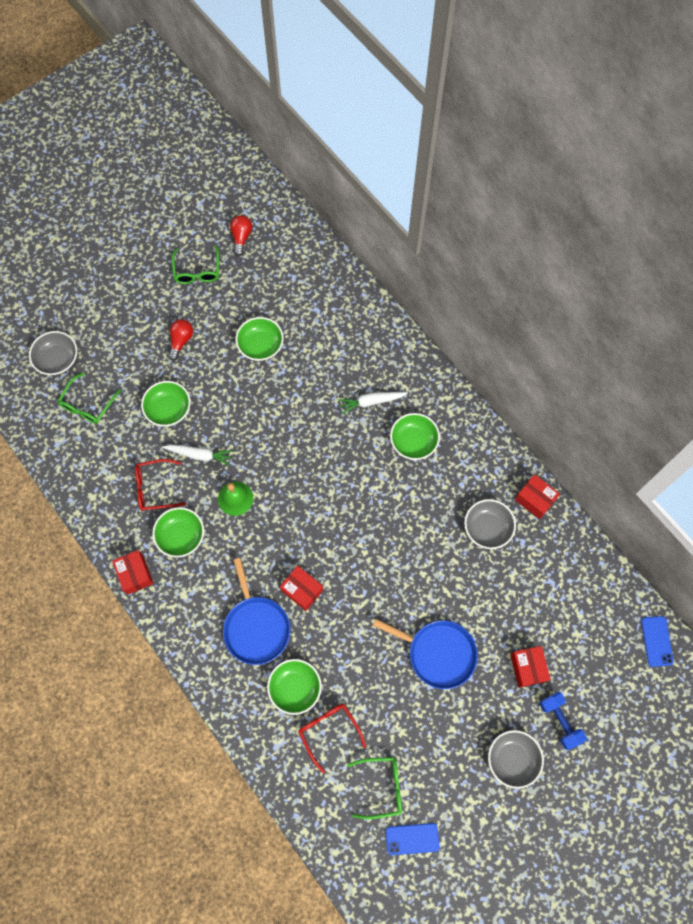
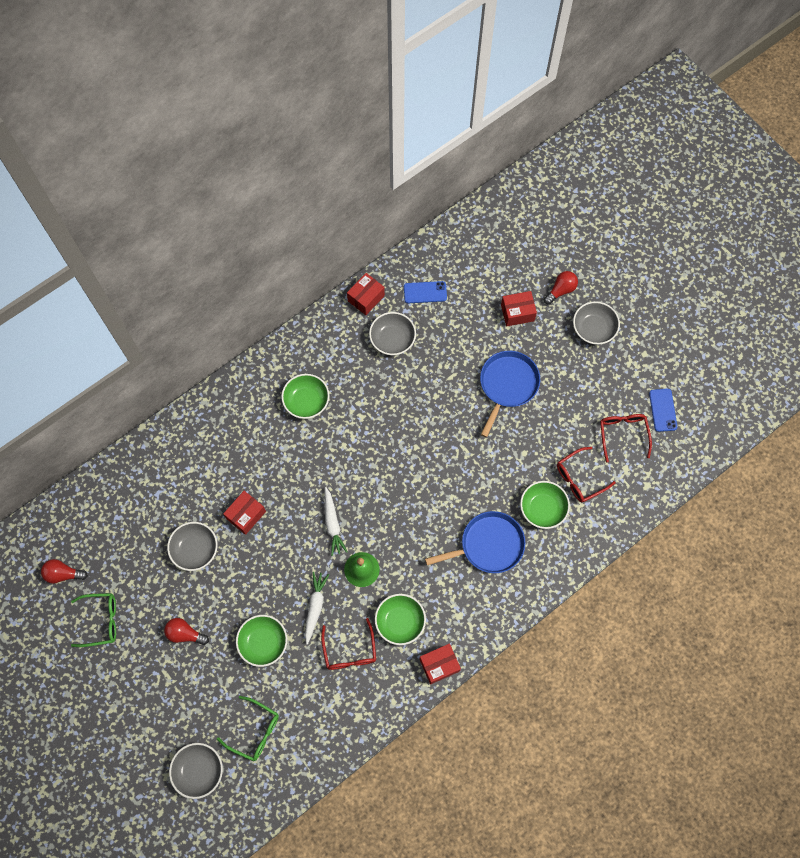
camera: 90 degrees left, 0 degrees up
green bowl [236,317,284,361] -> grey bowl [167,522,218,571]
red box [280,566,323,611] -> red box moved to [223,491,266,535]
white carrot [338,392,408,414] -> white carrot moved to [325,487,348,556]
green glasses [347,757,402,819] -> red glasses [600,414,652,462]
blue dumbbell [540,692,587,750] -> red light bulb [544,271,578,305]
blue phone [641,616,674,667] -> blue phone moved to [404,281,447,303]

